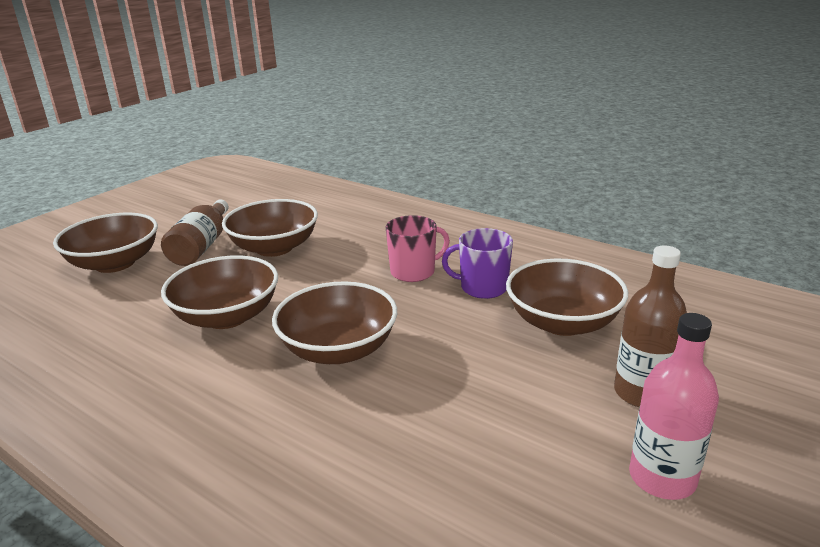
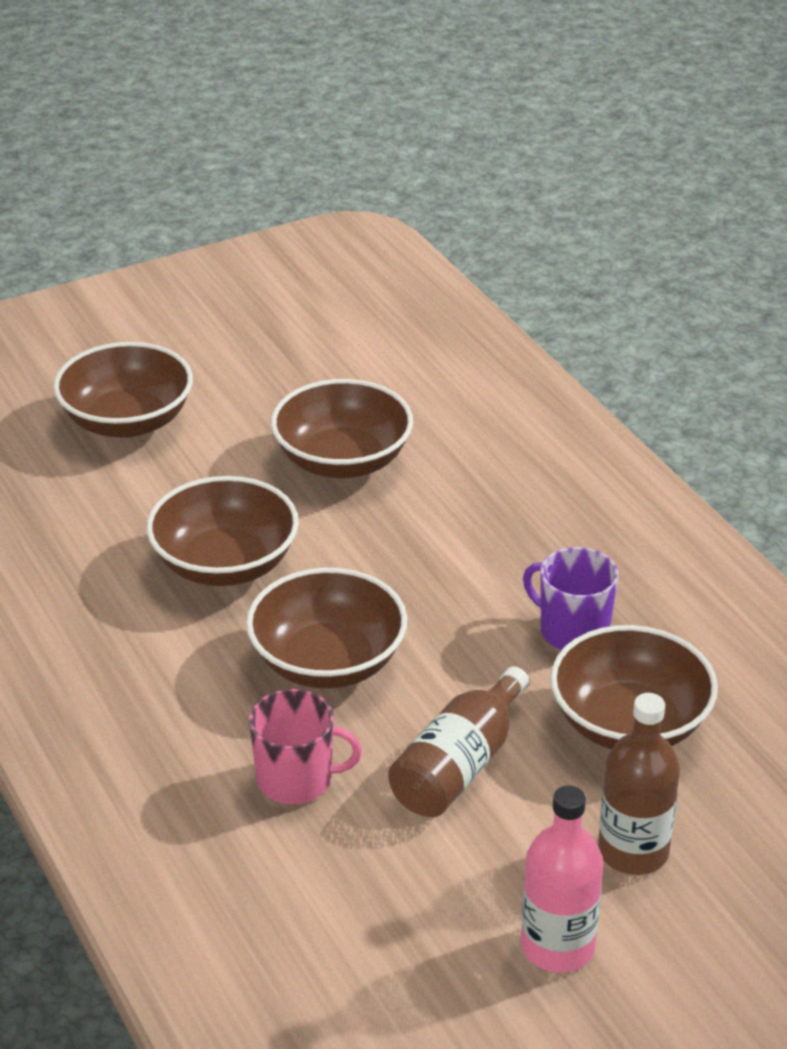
camera: 25 degrees right, 10 degrees up
brown bottle [161,199,229,266] -> brown bottle moved to [388,666,529,817]
pink mug [386,215,450,282] -> pink mug moved to [249,689,362,804]

